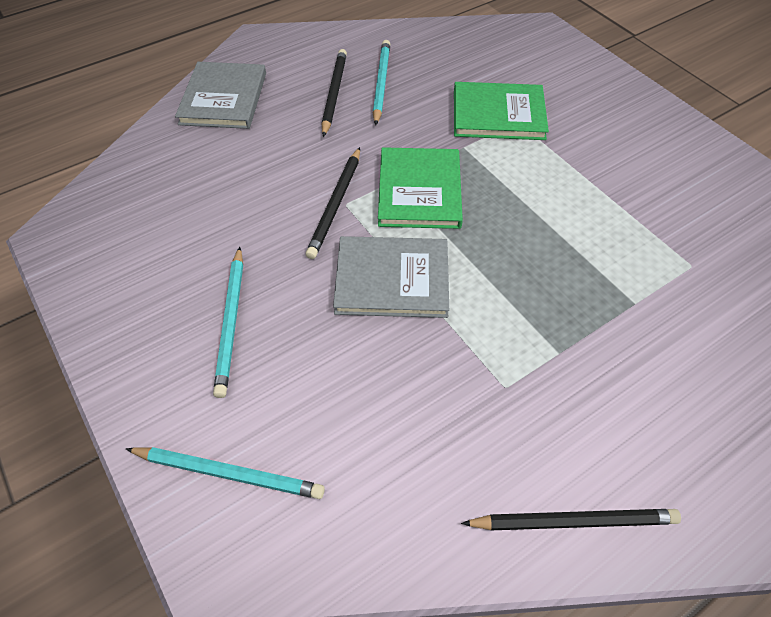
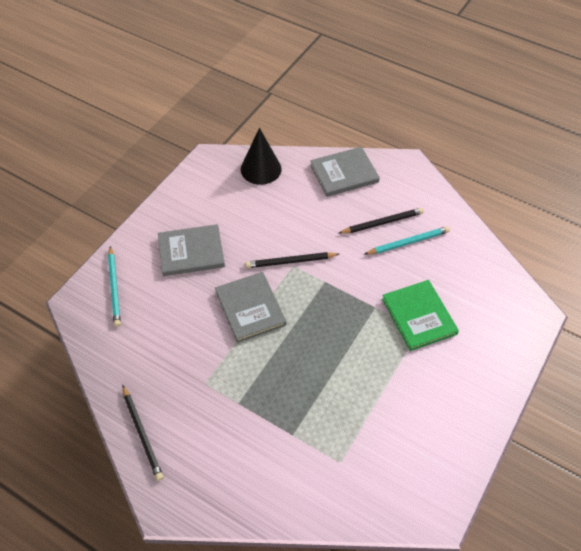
camera: 65 degrees right, 0 degrees up
turquoise pencil [213,247,243,398] -> grey book [158,224,225,276]
green book [378,147,463,229] -> none
none -> black cone [241,128,282,185]

